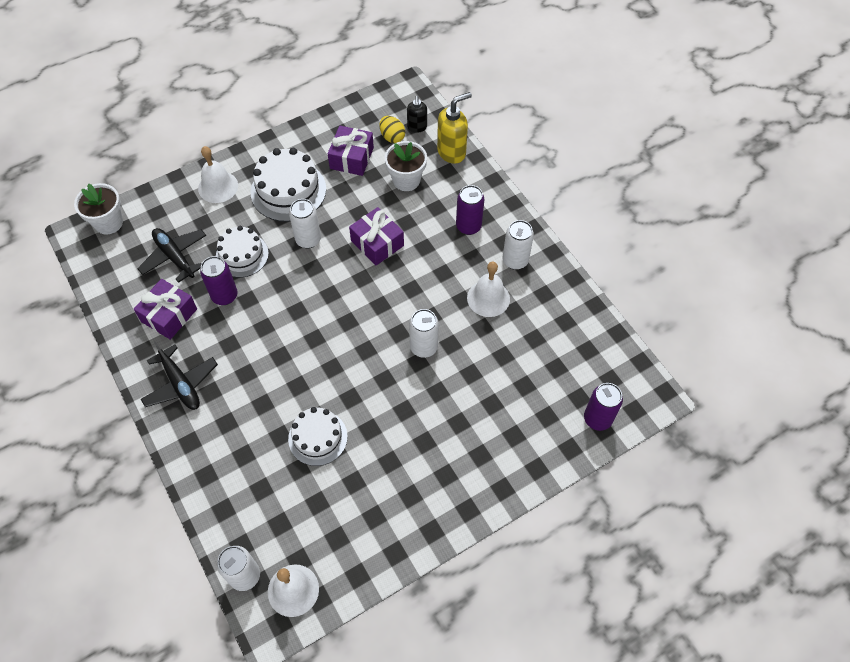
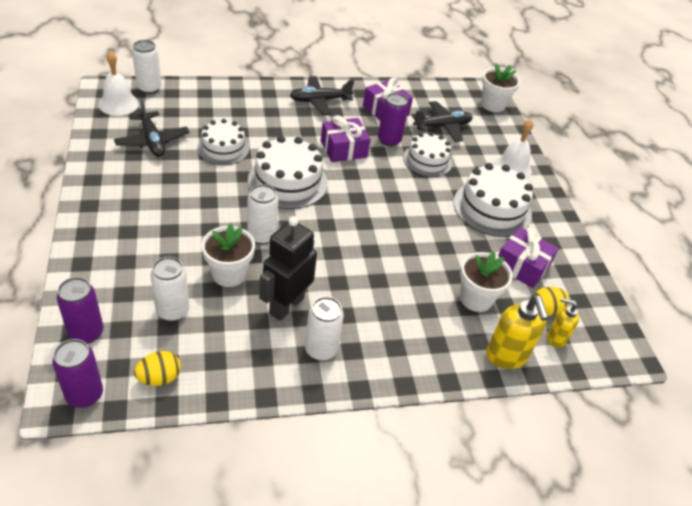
camera: 105 degrees right, 15 degrees down
white can [289,199,321,249] -> white can moved to [150,257,189,322]
purple gift [349,207,404,266] -> purple gift moved to [321,115,371,162]
black soap dispenser [407,96,427,133] -> yellow soap dispenser [547,298,579,348]
purple can [456,185,484,235] -> purple can moved to [52,339,103,408]
white bell [467,262,510,317] -> black robot [259,216,317,321]
none -> black plane [114,99,190,157]
none -> yellow egg [134,351,181,386]
none -> white flower pot [202,223,255,287]
none -> white cake [248,136,328,209]

